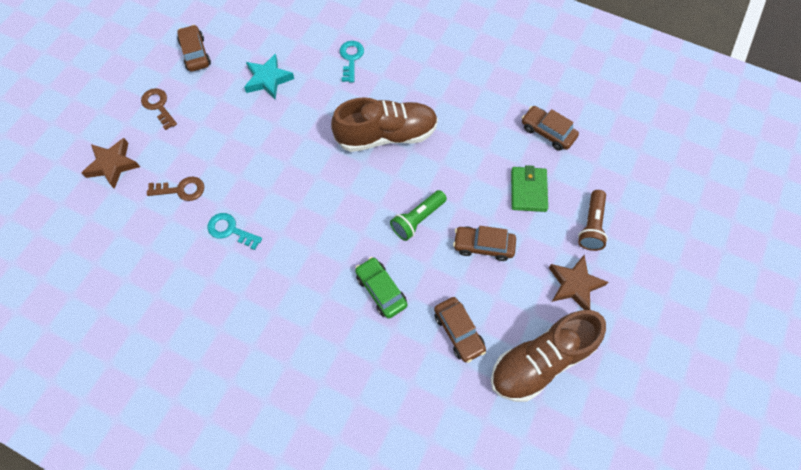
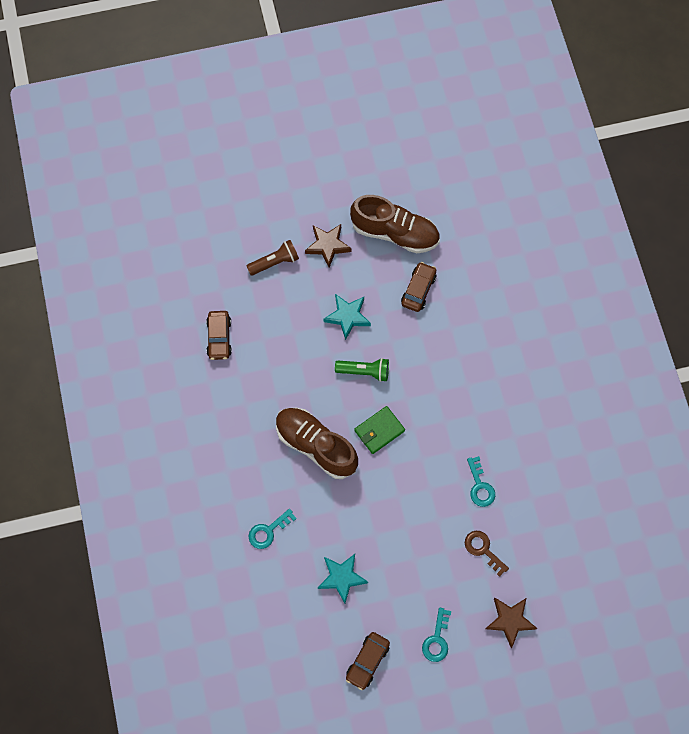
camera: 130 degrees left, 5 degrees up
brown key [141,88,177,130] -> turquoise key [422,608,451,662]
green car [355,257,408,319] -> none
brown car [453,226,516,261] -> turquoise star [324,294,371,340]
green wallet [511,165,548,212] -> green wallet moved to [354,406,405,454]

